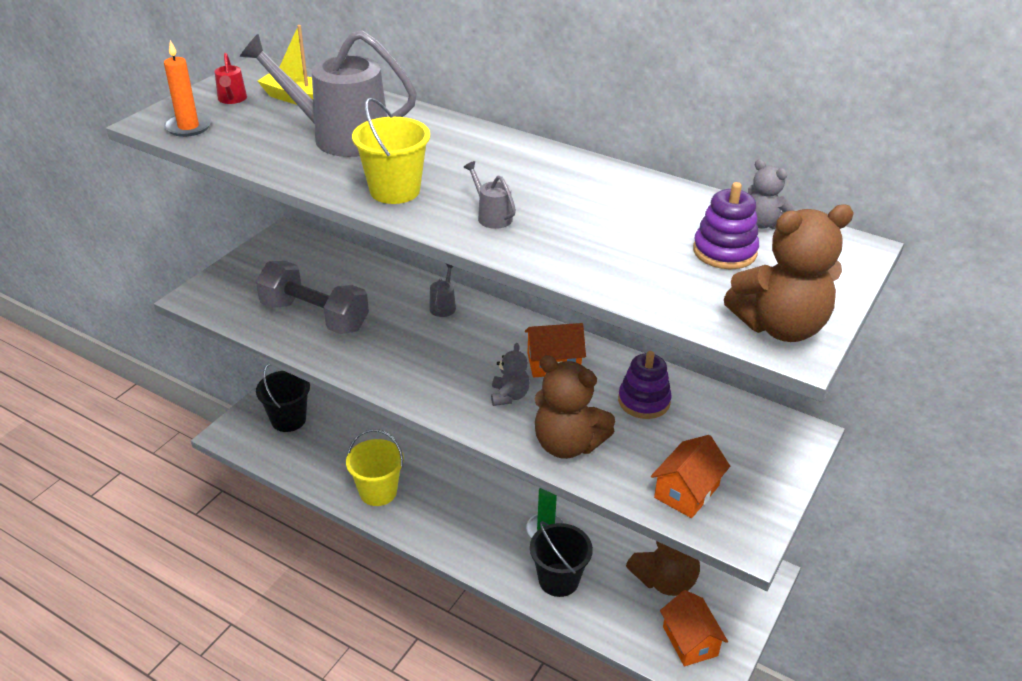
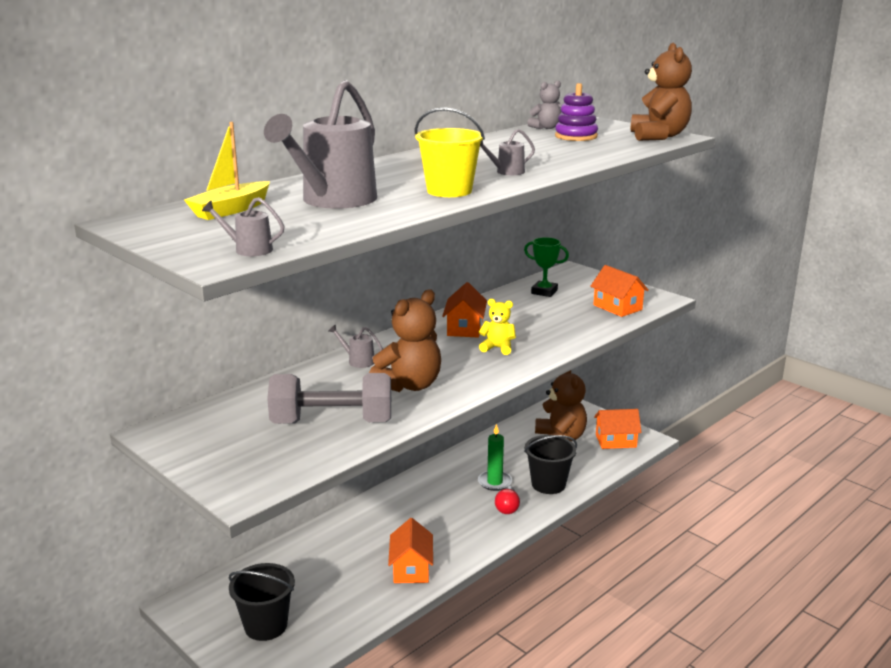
camera: 75 degrees left, 15 degrees down
orange candle [164,40,212,137] -> grey watering can [202,197,285,256]
red watering can [214,53,247,104] -> none
grey dumbbell [256,261,369,334] -> grey dumbbell turned 45 degrees clockwise [267,373,391,424]
yellow bucket [346,429,404,506] -> orange house [388,518,433,583]
grey teddy bear [491,343,530,406] -> yellow teddy bear [479,299,516,355]
brown teddy bear [535,355,615,459] -> brown teddy bear moved to [369,289,441,392]
purple stacking toy [618,351,672,419] -> none
none -> red light bulb [495,486,520,514]
none -> green trophy [524,237,569,297]

